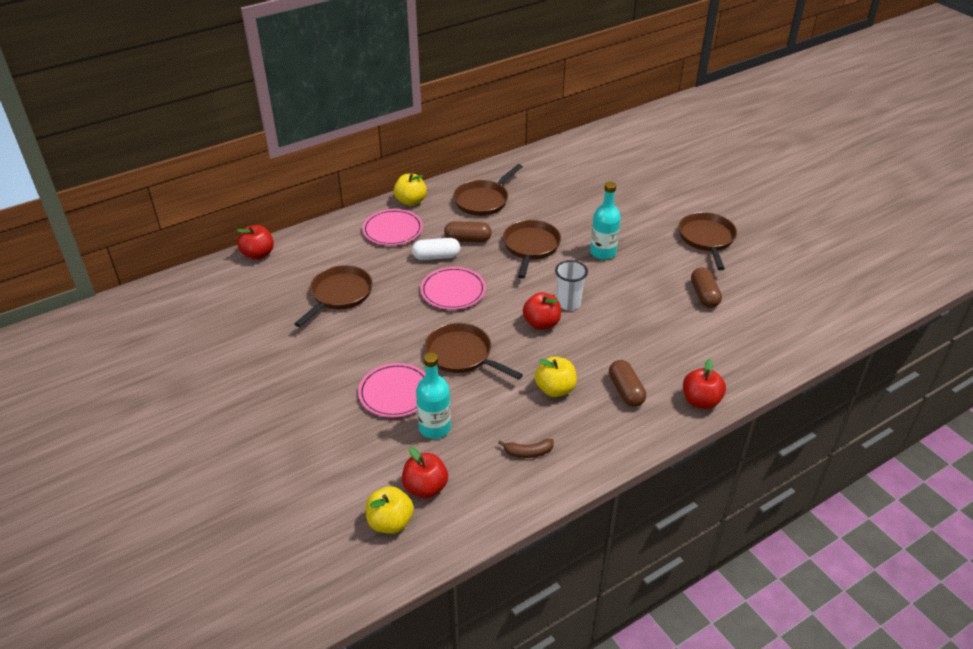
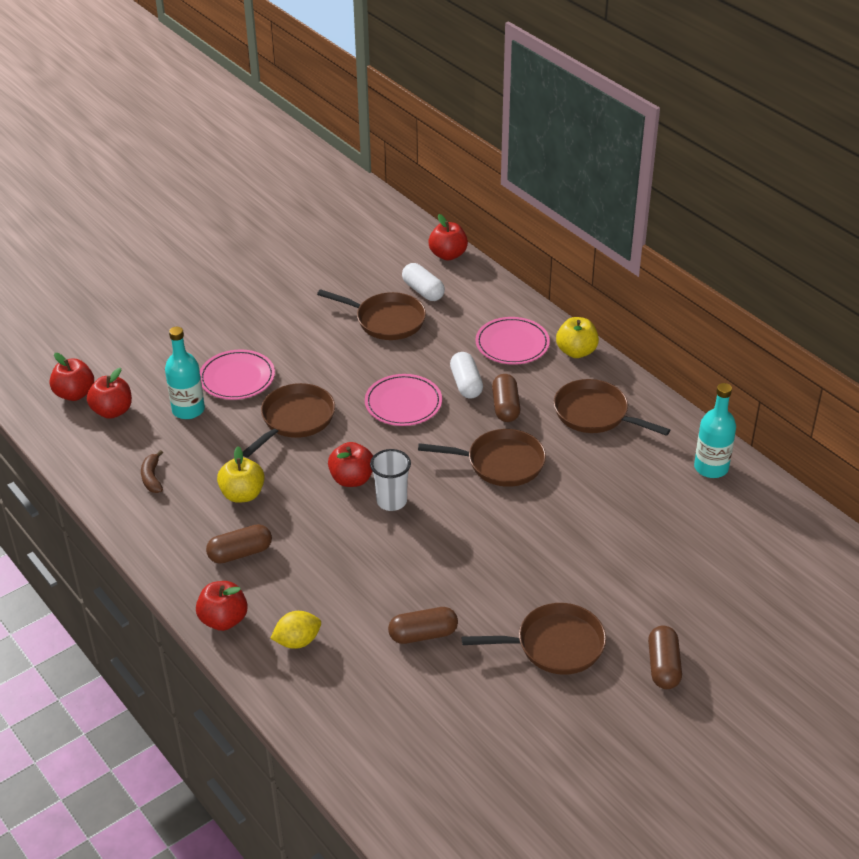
camera: 85 degrees right, 0 degrees up
yellow apple [366,486,414,534] -> red apple [50,353,94,401]
turquoise bottle [590,182,621,260] -> turquoise bottle moved to [694,383,736,478]
none -> yellow lemon [270,611,321,649]
none -> white capsule [402,263,445,301]
none -> brown capsule [648,625,682,689]

